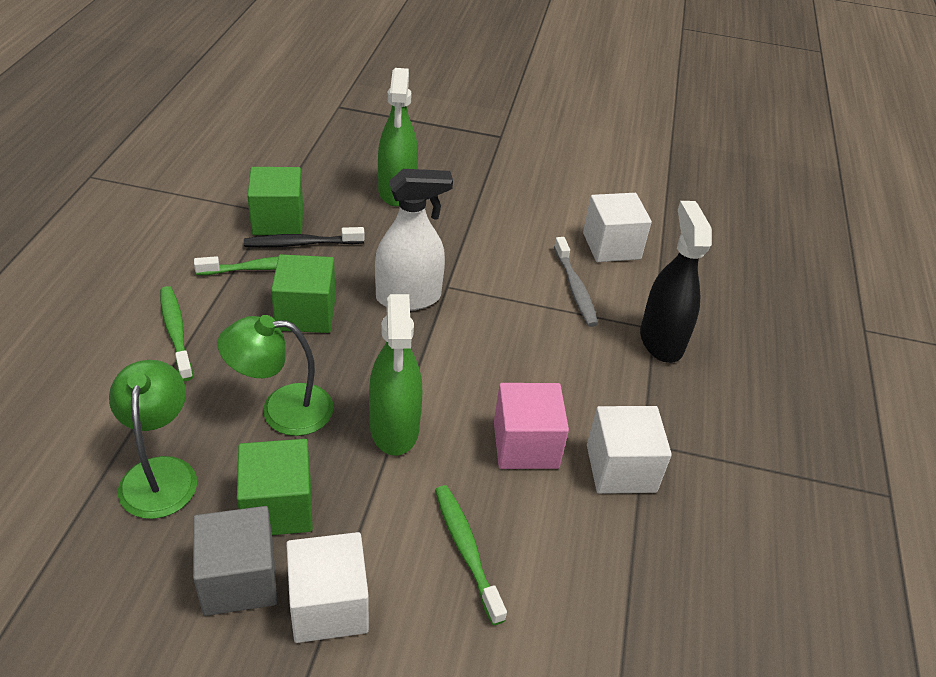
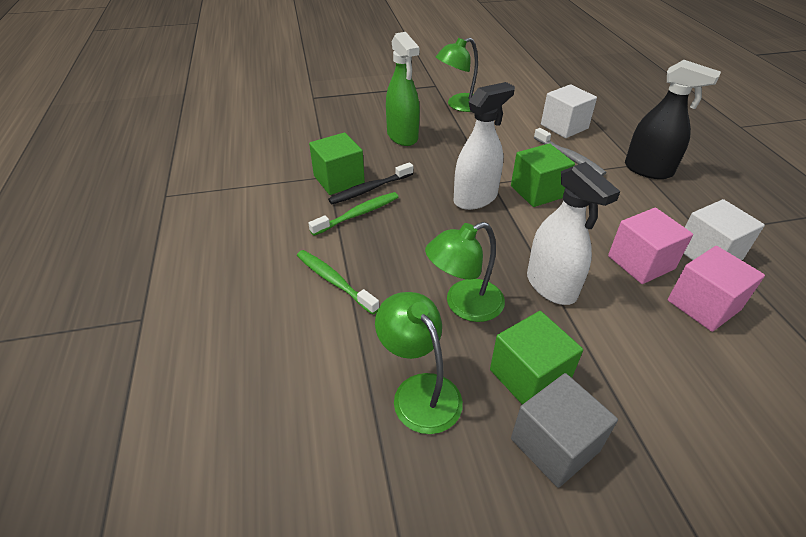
camera: 20 degrees left, 0 degrees up
green cube [271,254,336,333] -> green cube moved to [511,143,575,207]
white cube [286,532,369,643] -> none
green spray bottle [369,294,422,456] -> white spray bottle [527,162,620,305]
green toothbrush [435,485,507,625] -> none
black spray bottle [640,201,712,363] -> black spray bottle turned 150 degrees clockwise [625,60,721,179]
none -> green lamp [436,38,478,112]
none -> pink cube [668,246,765,332]

